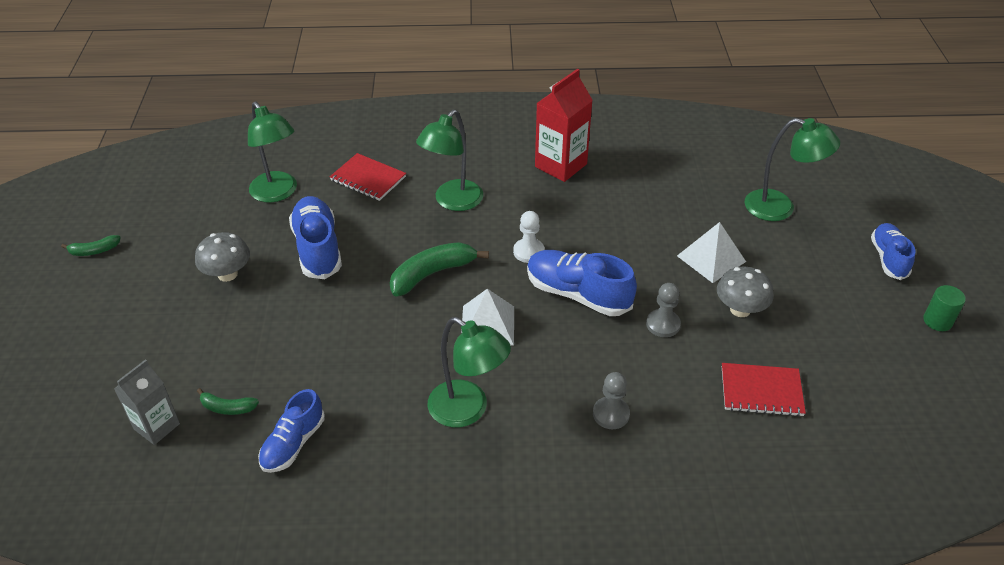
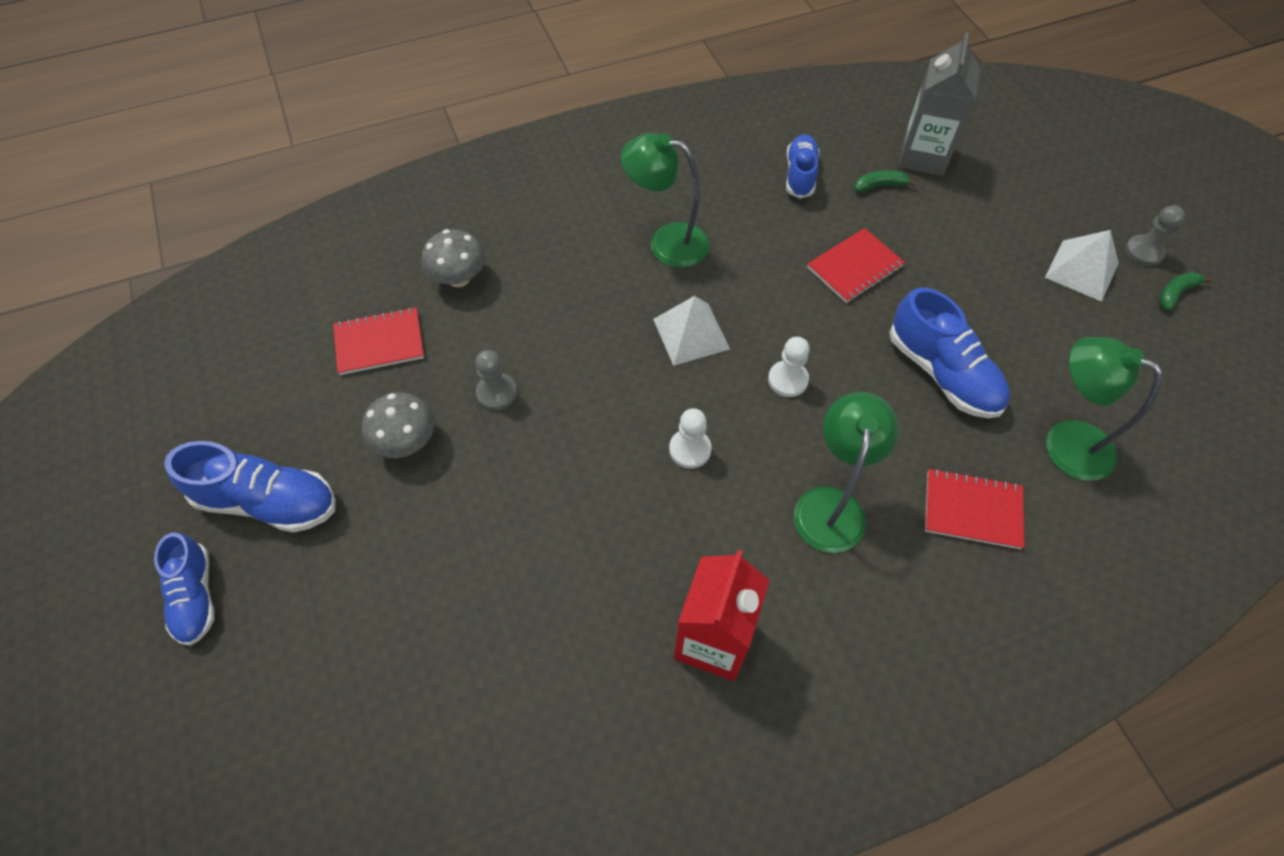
camera: 160 degrees right, 15 degrees up
grey carton [114,359,180,445] -> grey carton [898,32,980,176], size x1.52
grey mushroom [195,232,250,282] -> grey mushroom moved to [422,229,485,287]
green banana [390,242,489,297] -> white pawn [768,337,810,397]
blue shoe [527,250,637,316] -> blue shoe moved to [164,441,336,533]
grey pawn [593,372,630,429] -> grey pawn moved to [1125,205,1185,266]
white pyramid [677,222,746,283] -> white pyramid moved to [1045,230,1119,302]
green lamp [745,118,840,221] -> none
green cylinder [923,285,966,331] -> none
none -> red notebook [807,228,905,303]

